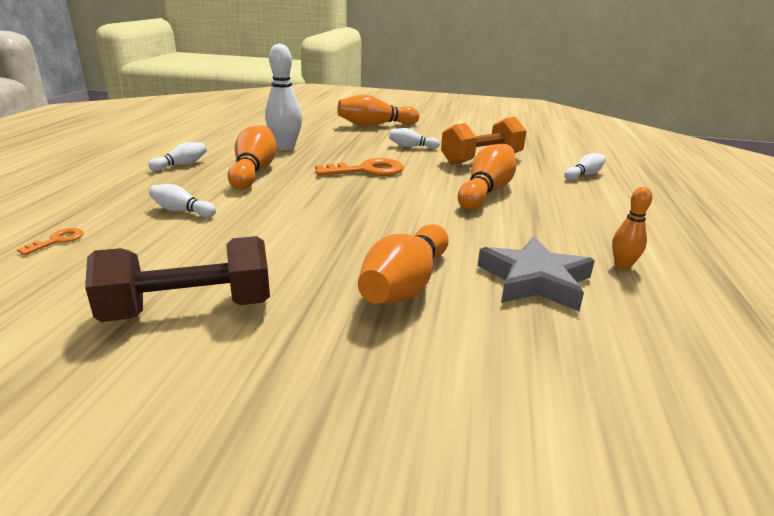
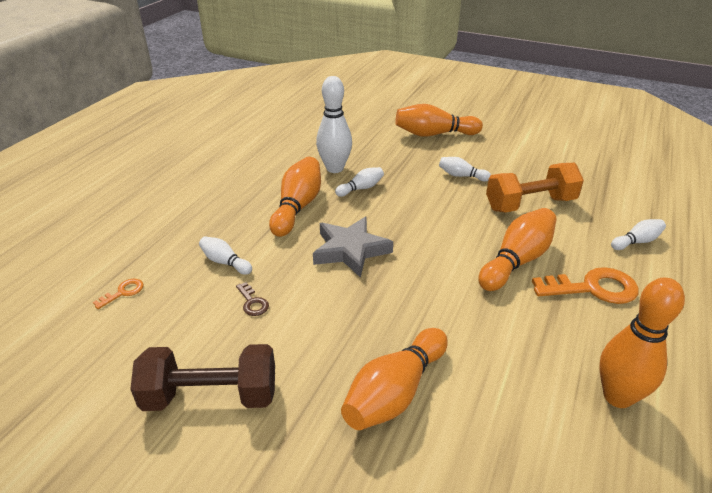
camera: 15 degrees right, 10 degrees up
white bowling pin [148,142,206,171] -> white bowling pin moved to [335,167,384,197]
orange key [315,158,404,176] -> orange key moved to [532,267,639,304]
grey star [478,237,595,311] -> grey star moved to [313,217,393,278]
orange bowling pin [612,187,652,270] -> orange bowling pin [599,278,685,408], size x1.86
none -> brown key [236,282,269,316]

